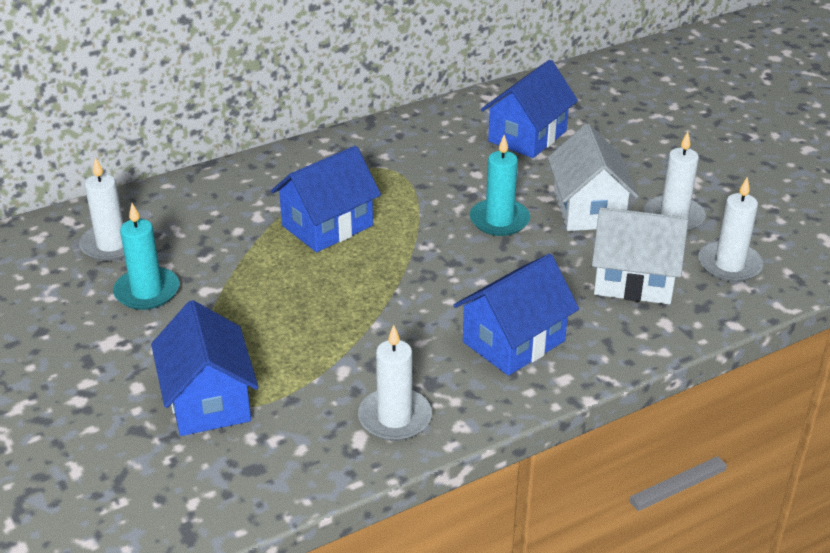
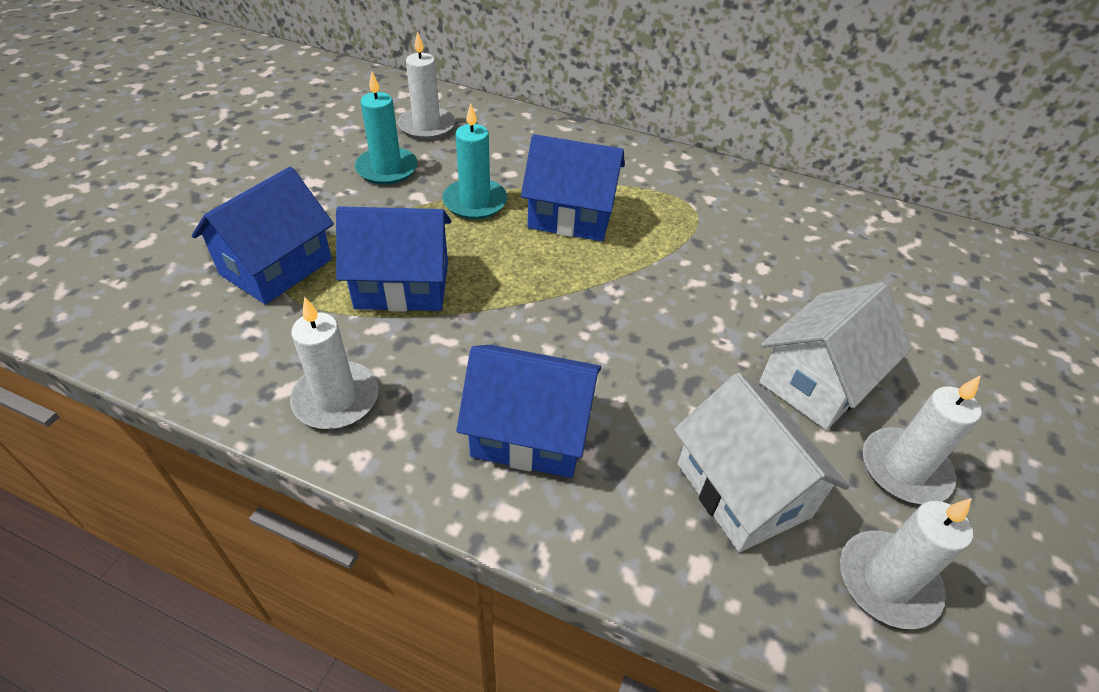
camera: 50 degrees right, 10 degrees up
turquoise candle [470,135,530,236] -> turquoise candle moved to [442,103,507,219]
blue house [481,60,578,158] -> blue house moved to [336,206,451,312]

